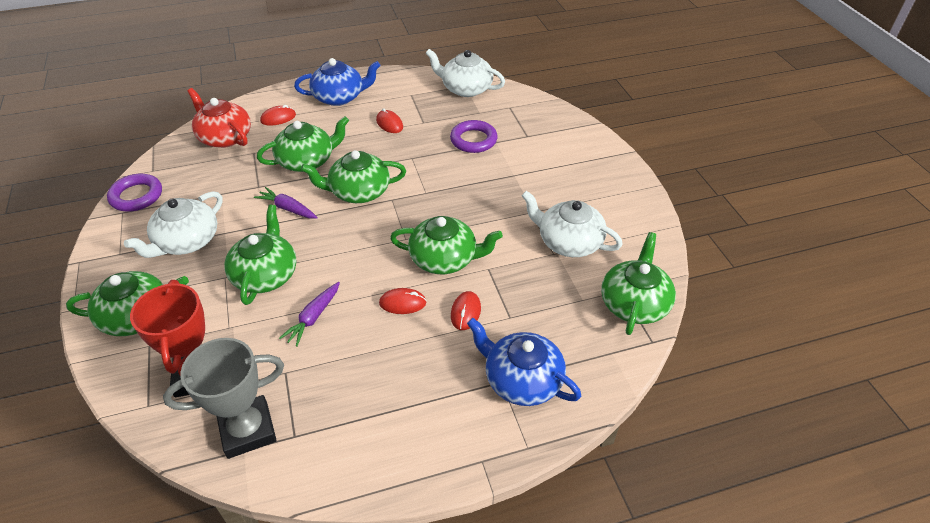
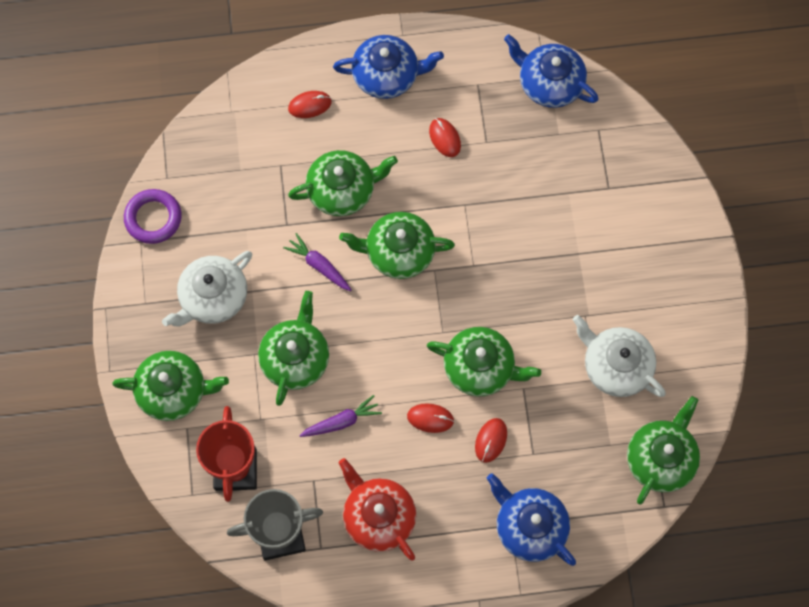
camera: 10 degrees right, 25 degrees up
red teapot [188,88,251,148] -> red teapot moved to [339,458,416,560]
purple carrot [279,282,340,347] -> purple carrot turned 150 degrees counterclockwise [299,395,382,437]
white teapot [426,49,505,97] -> blue teapot [504,34,599,108]
purple ring [450,120,498,153] -> none

